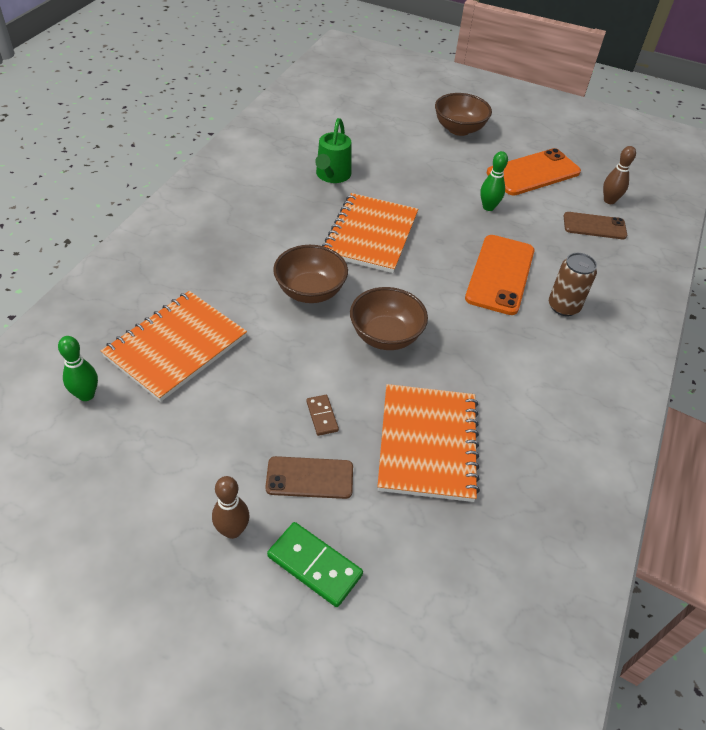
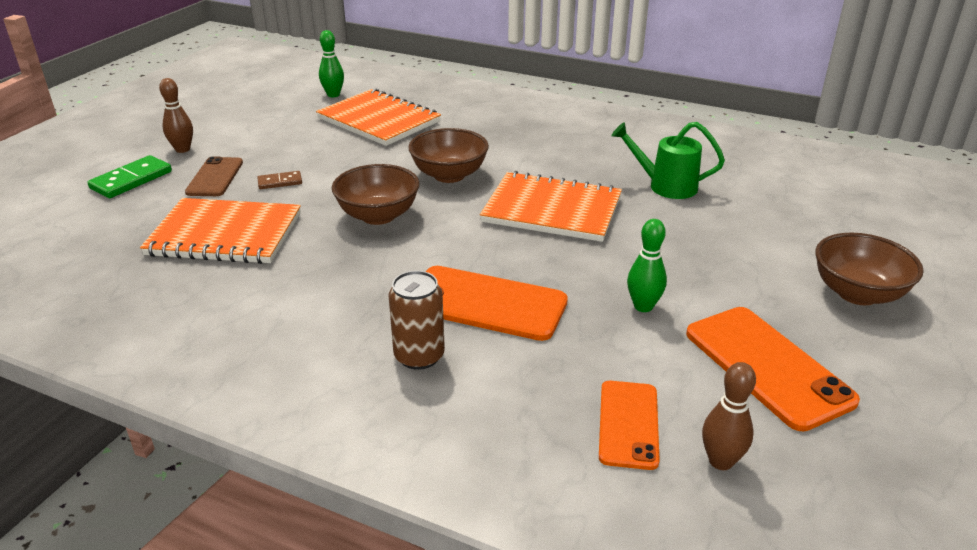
camera: 95 degrees right, 15 degrees down
brown phone [563,212,627,239] -> orange phone [599,381,660,470]

